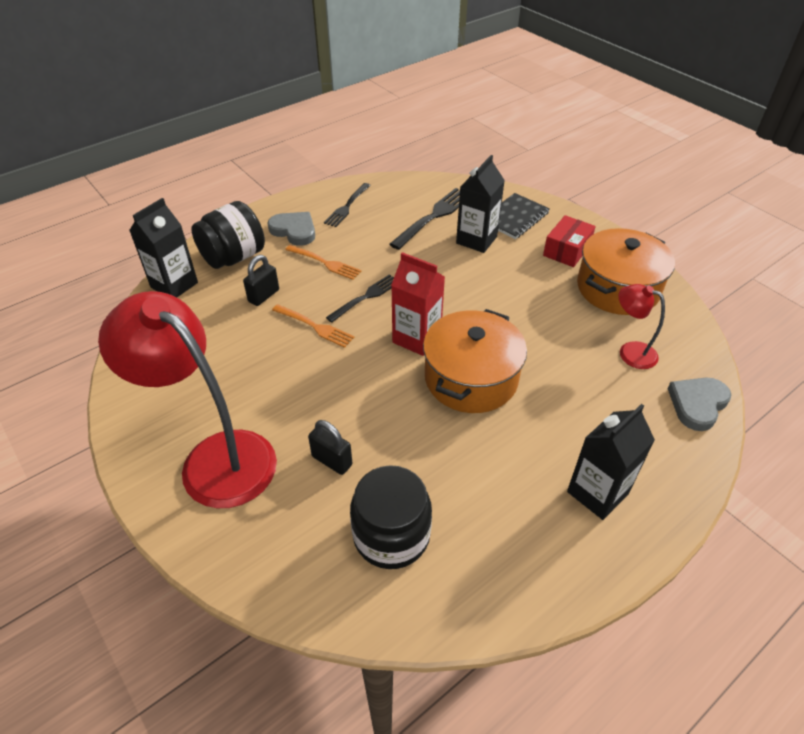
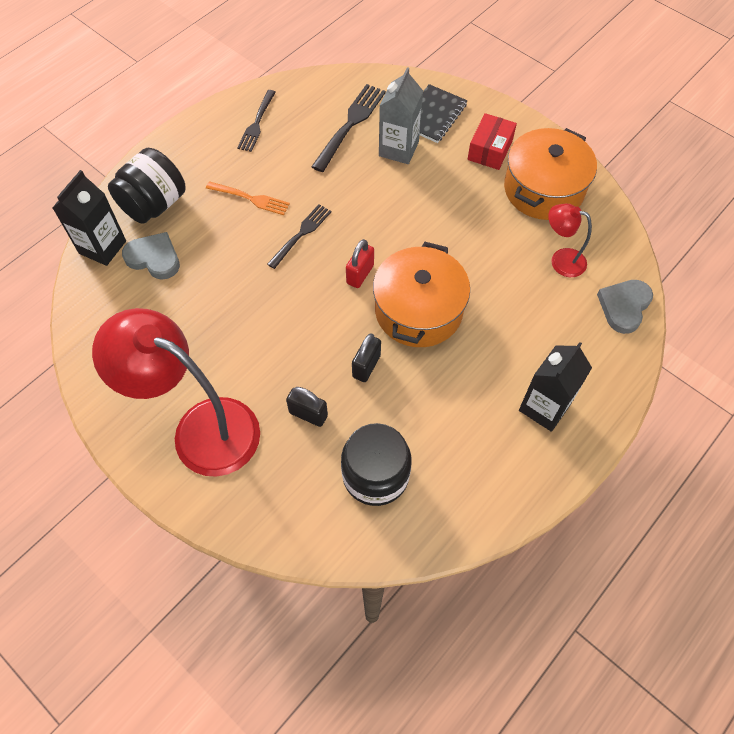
camera: 10 degrees left, 15 degrees up
black padlock [243,255,279,306] -> black padlock moved to [352,333,381,382]
grey heart [267,212,315,246] -> grey heart moved to [122,232,180,280]
orange fork [272,304,354,348] -> none
red carton [391,252,445,356] -> red padlock [346,239,374,288]
black carton [456,155,505,253] -> grey carton [379,67,423,164]

